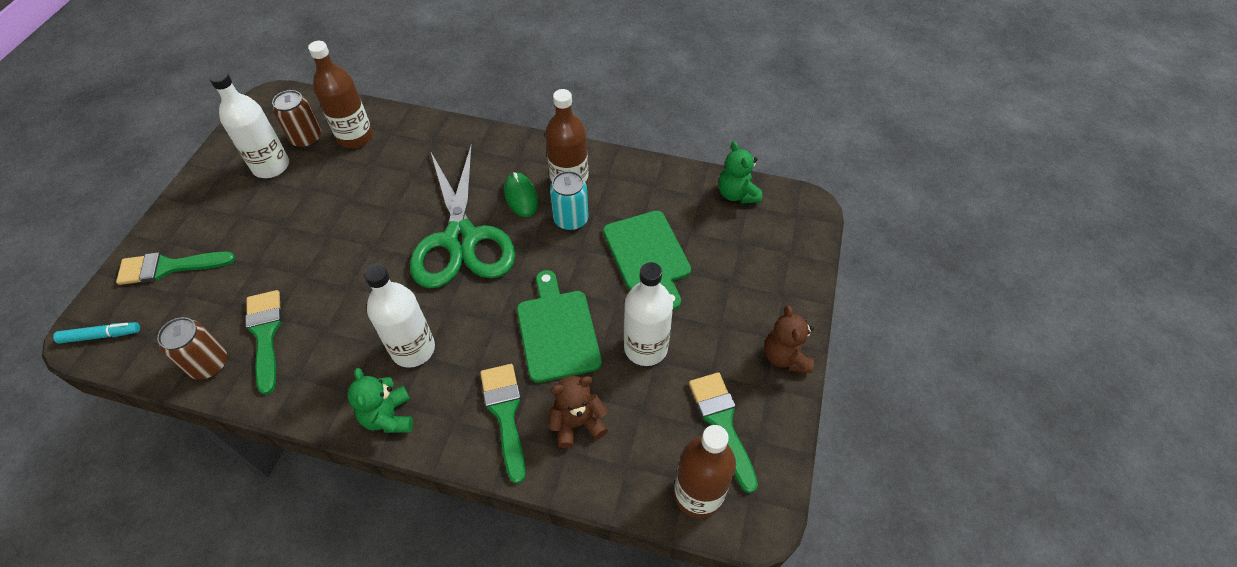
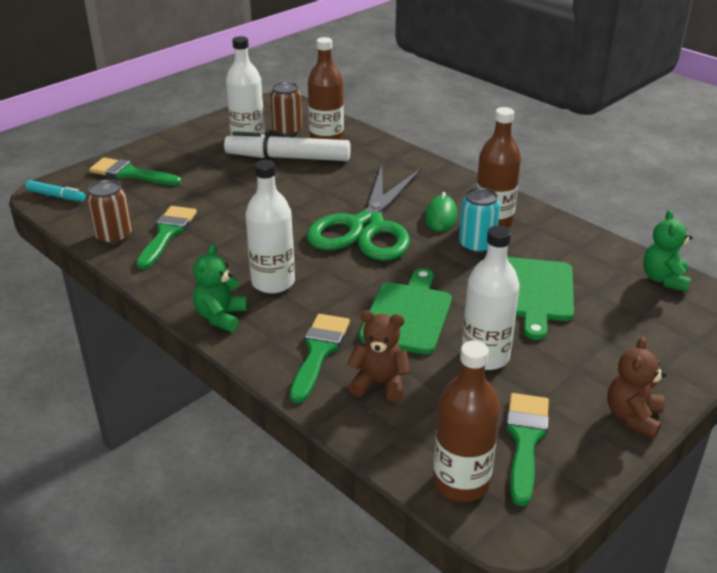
camera: 30 degrees right, 20 degrees down
none -> white marker [224,131,351,161]

